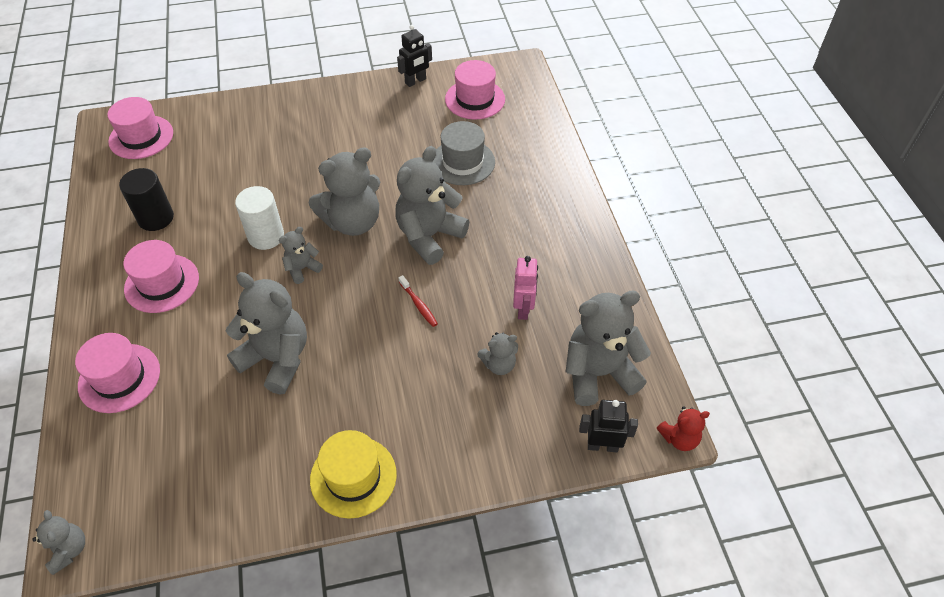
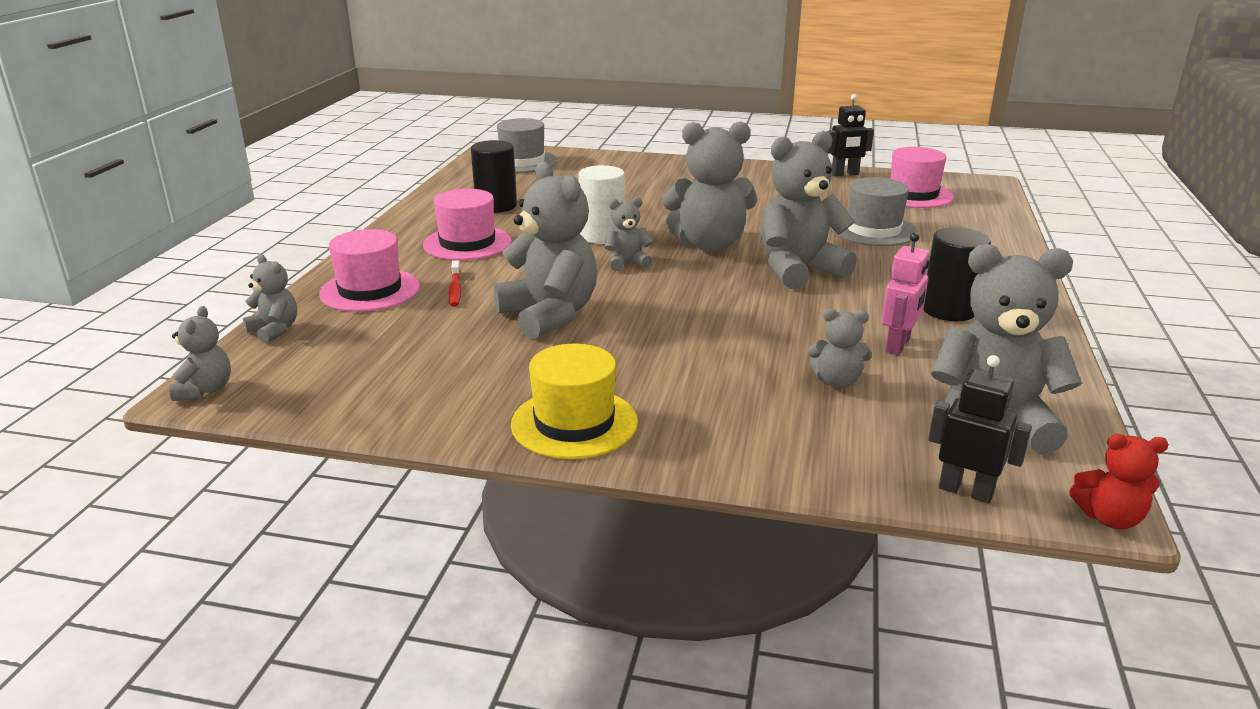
camera: 25 degrees right, 25 degrees down
pink hat [107,97,173,159] -> grey hat [497,118,558,173]
red toothbrush [399,275,438,327] -> red toothbrush moved to [449,261,461,307]
none -> grey teddy bear [243,254,297,343]
none -> black cylinder [923,227,991,321]

